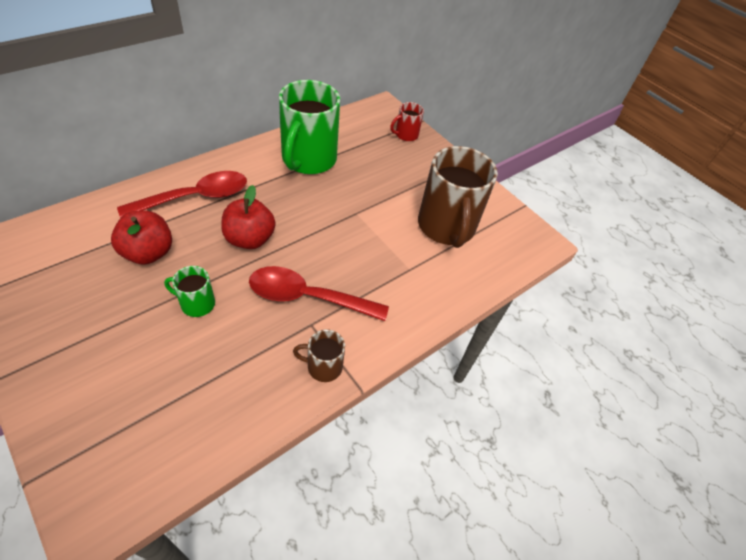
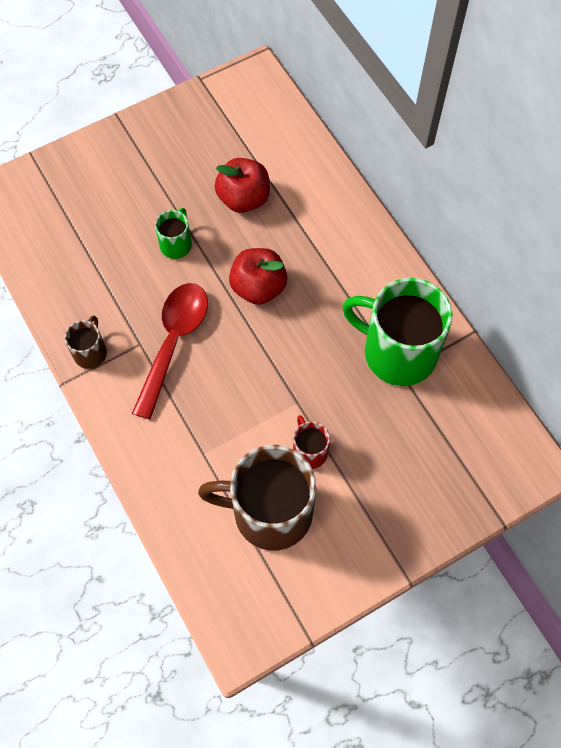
camera: 105 degrees right, 15 degrees up
red spoon [117,171,247,218] -> none
red mug [390,102,424,141] -> red mug moved to [293,415,330,469]

